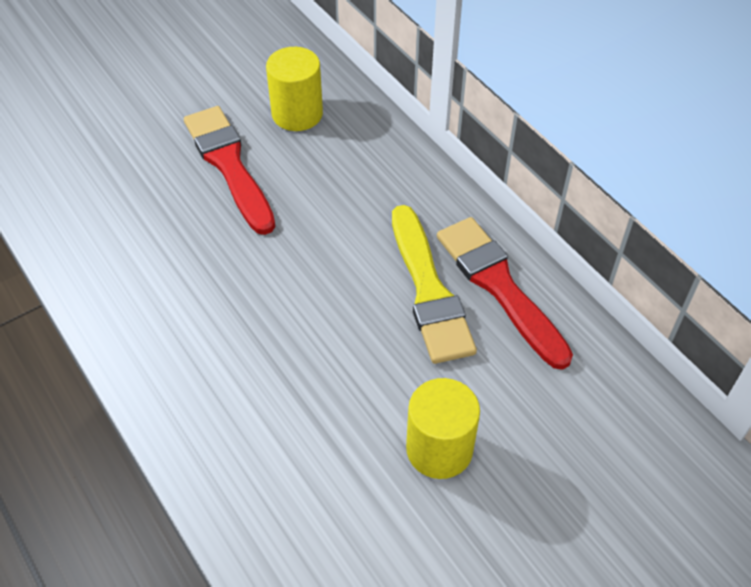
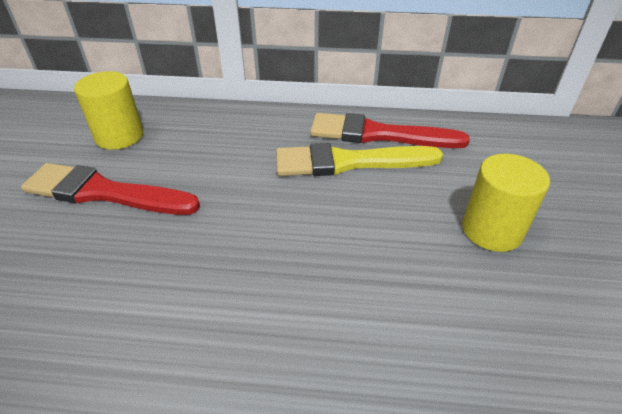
camera: 50 degrees left, 10 degrees down
yellow brush [392,205,477,364] -> yellow brush turned 150 degrees clockwise [276,143,443,176]

